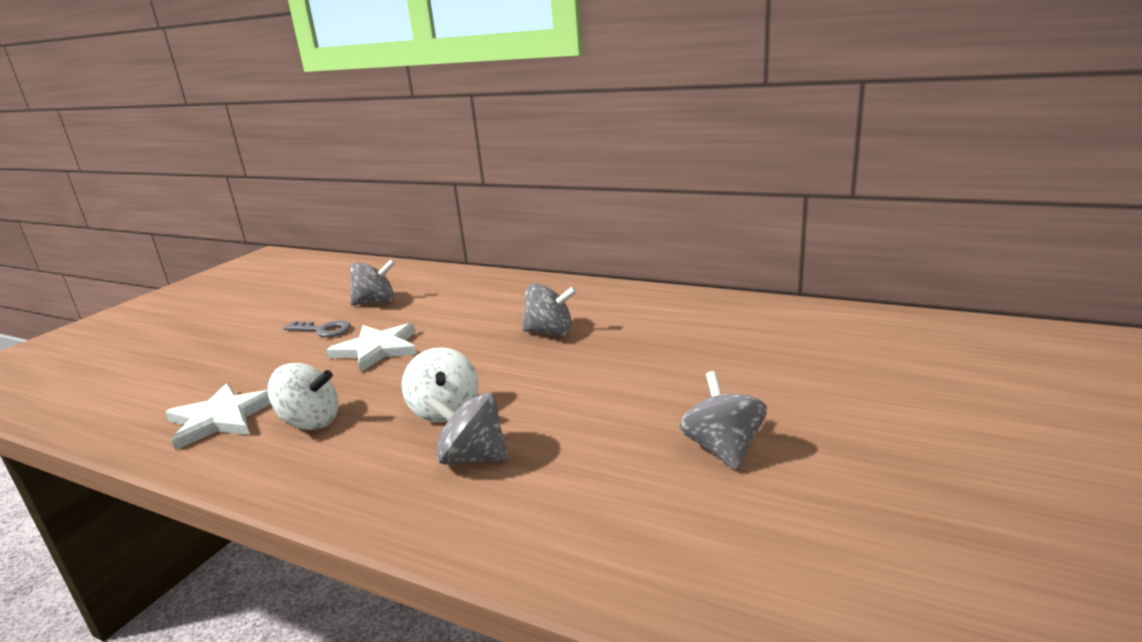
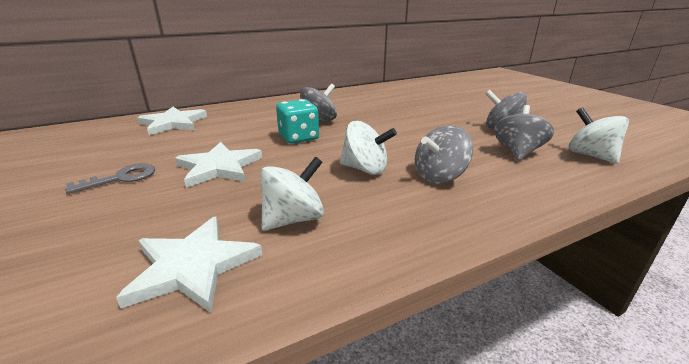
camera: 55 degrees left, 5 degrees up
grey spinning top [350,259,396,305] -> grey spinning top moved to [494,105,554,161]
none -> white star [137,107,207,135]
none -> turquoise dice [276,99,319,144]
none -> white spinning top [569,107,629,164]

